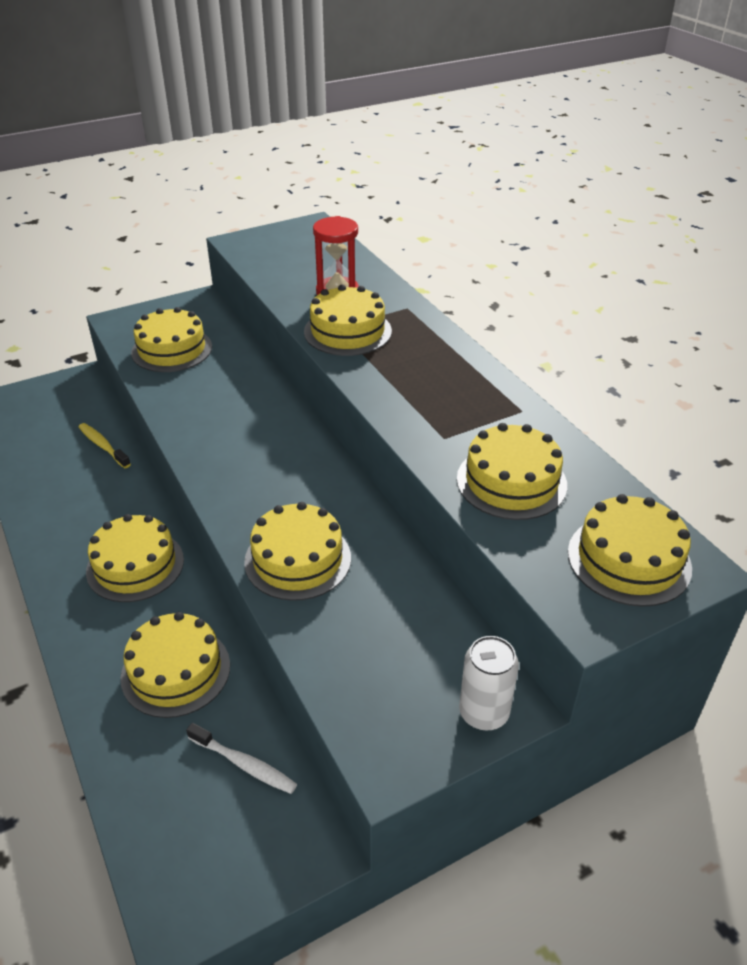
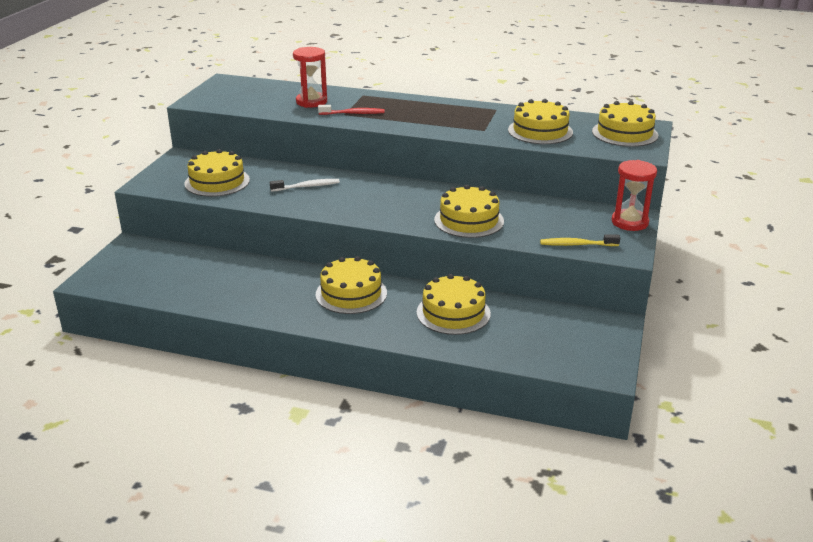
camera: 45 degrees left, 10 degrees down
yellow toothbrush [79,423,131,468] -> yellow toothbrush moved to [540,234,620,246]
white toothbrush [186,723,297,794] -> white toothbrush moved to [270,179,340,192]
yellow cake [304,285,392,356] -> red toothbrush [318,105,385,115]
white can [459,636,519,730] -> red hourglass [612,160,657,231]

